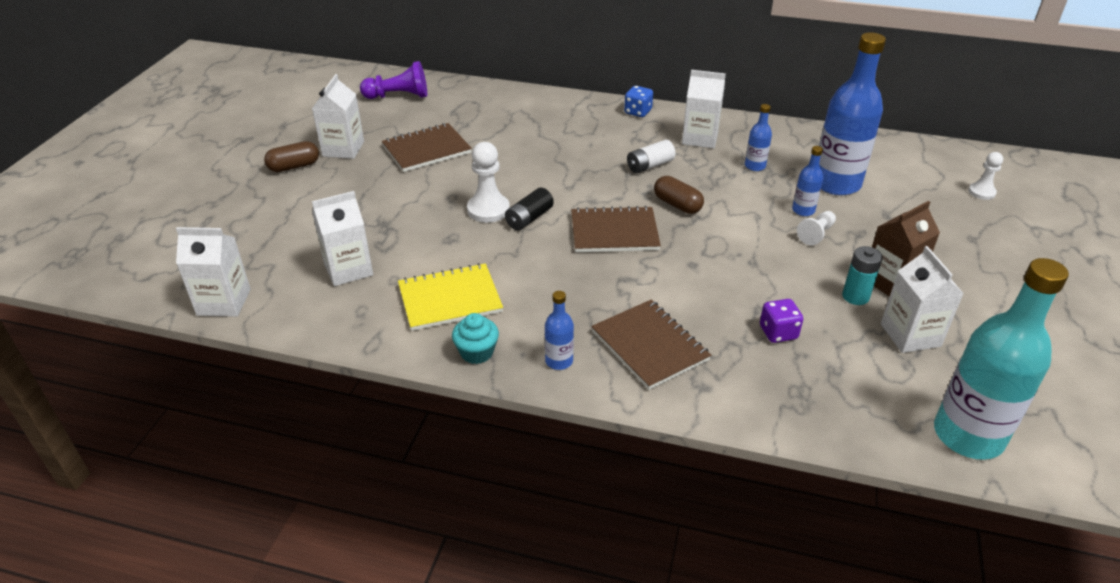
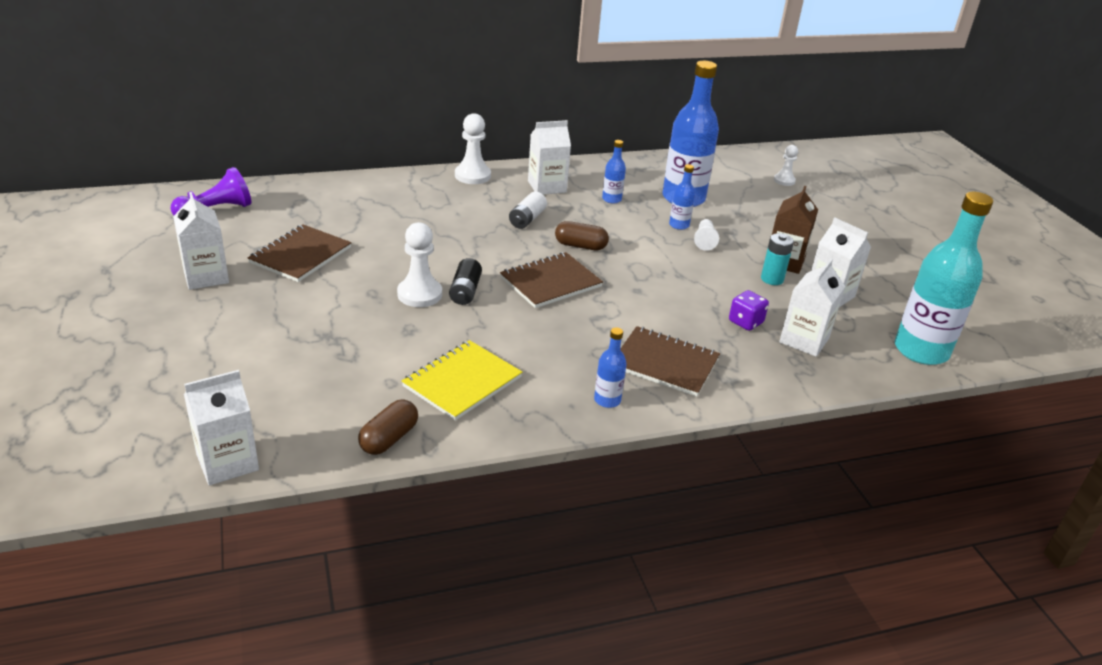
camera: 35 degrees left, 5 degrees down
brown capsule [264,141,319,172] -> brown capsule moved to [358,400,418,455]
white carton [312,191,373,286] -> white carton moved to [779,258,845,357]
turquoise cupcake [452,313,499,364] -> none
blue dice [624,86,653,117] -> white pawn [455,113,491,184]

